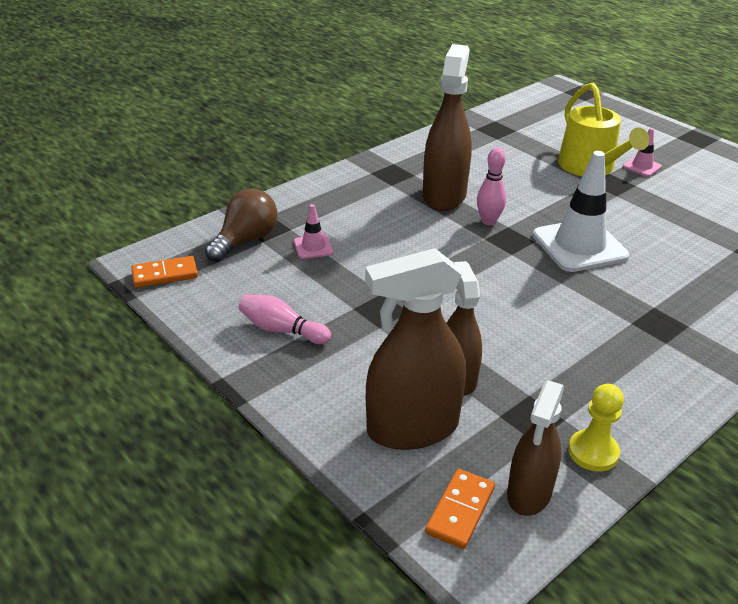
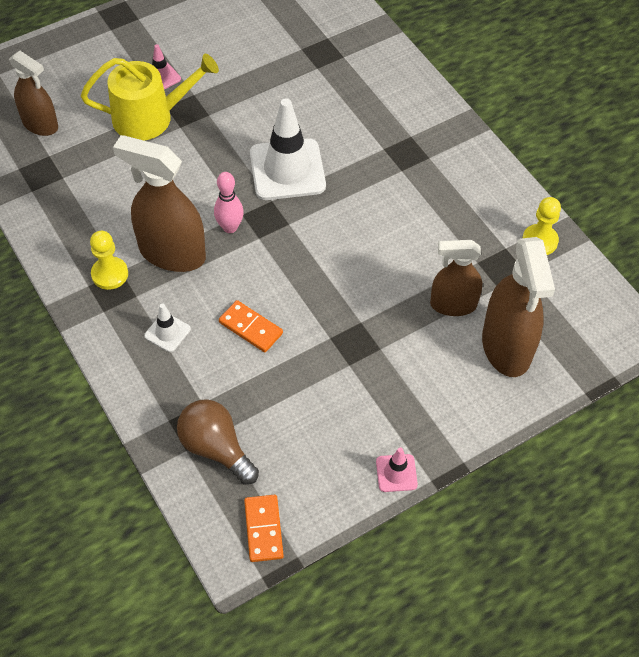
camera: 80 degrees left, 20 degrees up
pink bowling pin [239,295,331,344] -> none
pink traffic cone [294,204,334,259] -> pink traffic cone moved to [376,448,418,492]
orange domino [425,469,495,549] -> orange domino moved to [219,300,283,352]
brown spray bottle [507,380,564,516] -> brown spray bottle moved to [9,51,58,136]
none -> yellow pawn [90,231,128,290]
none -> white traffic cone [144,303,191,352]

